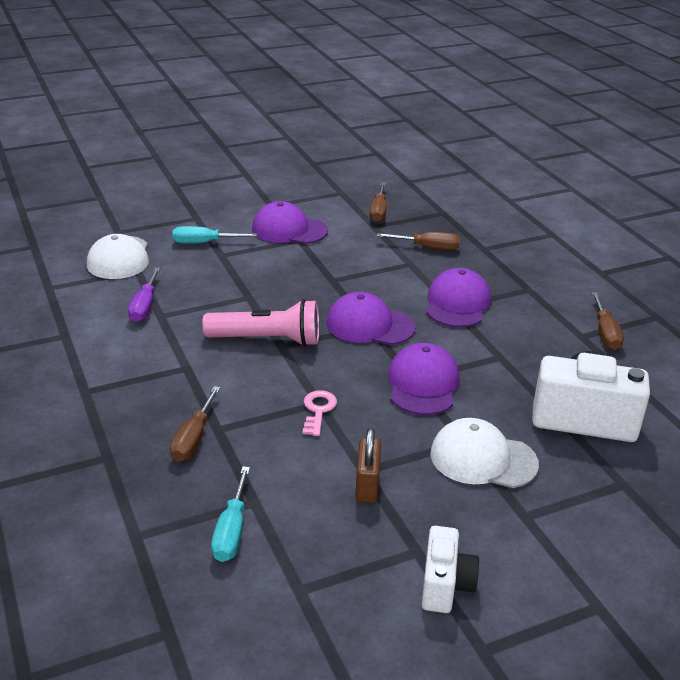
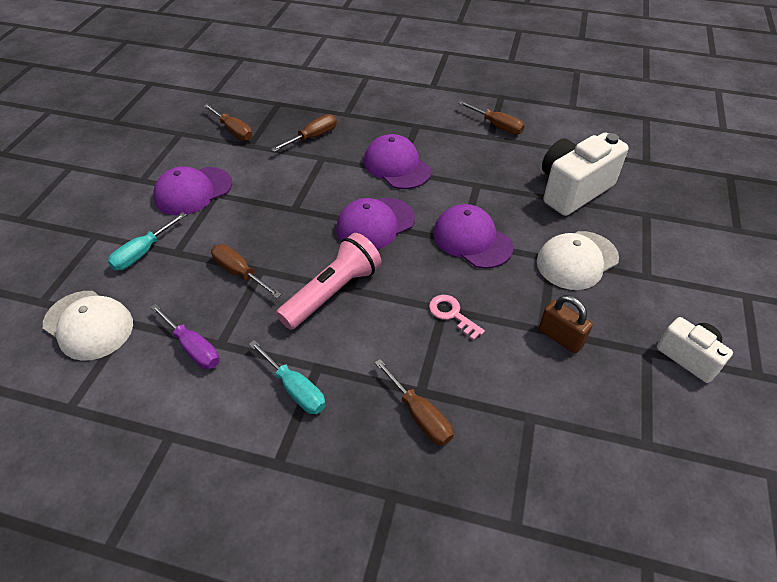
camera: 50 degrees left, 15 degrees up
turquoise screwdriver [211,466,250,562] -> turquoise screwdriver moved to [249,340,326,414]
none -> brown screwdriver [211,244,281,298]

